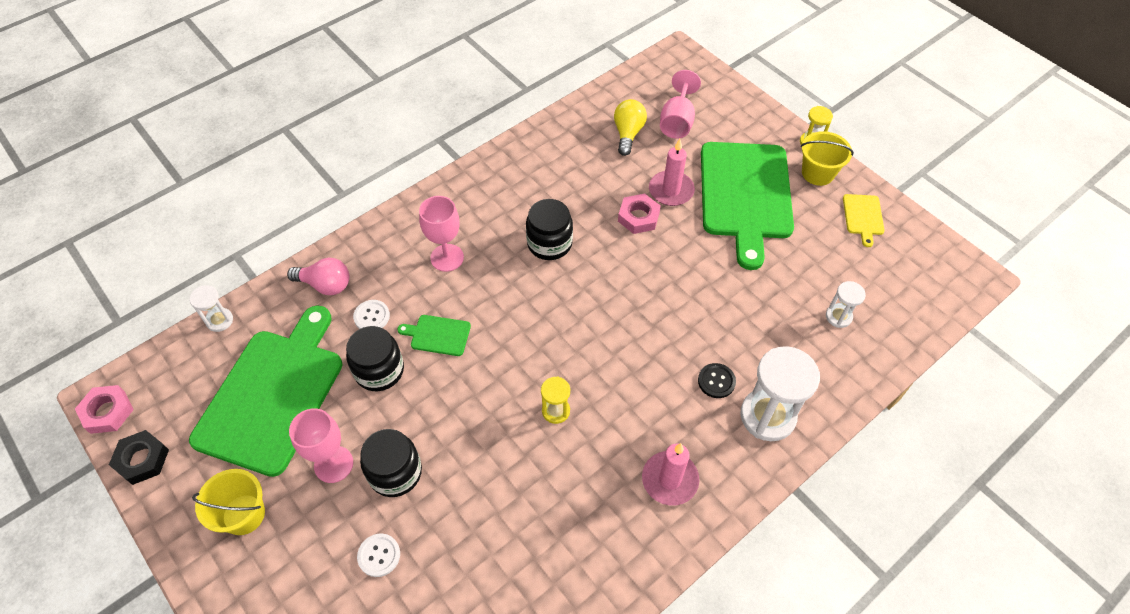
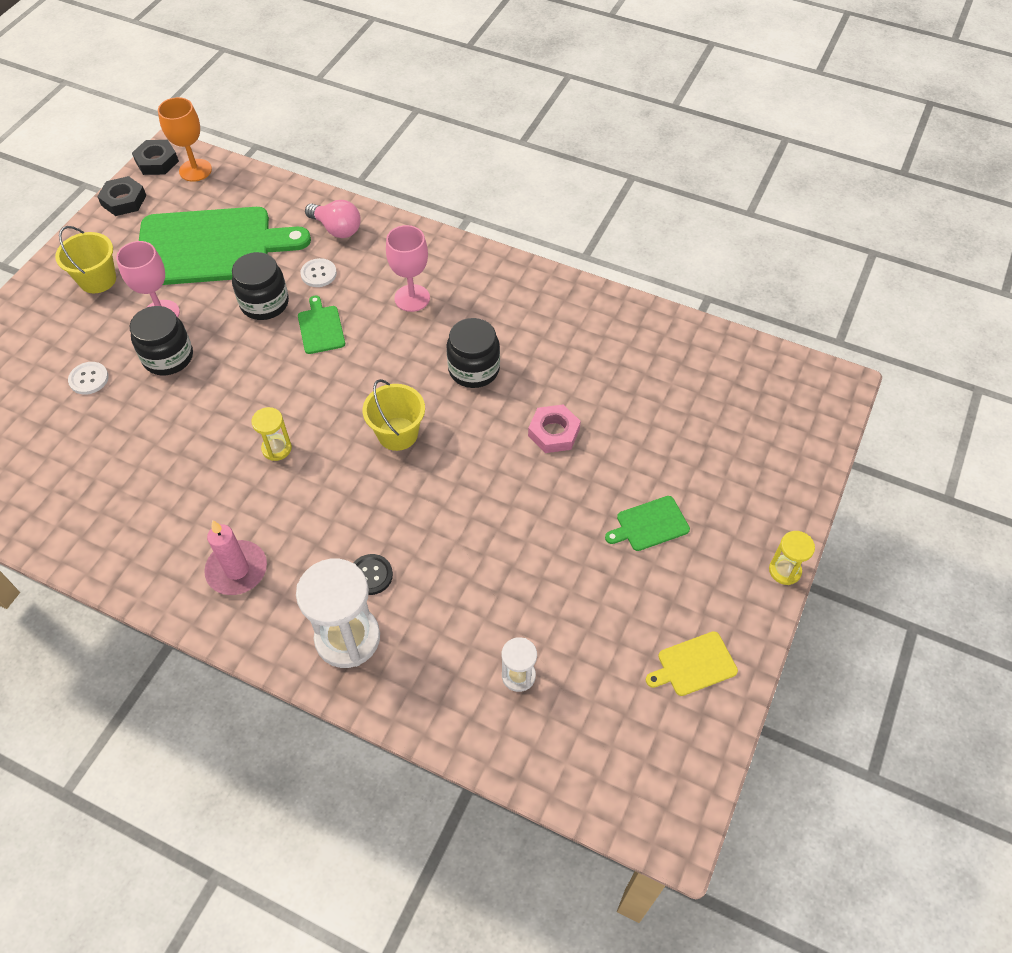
camera: 65 degrees right, 0 degrees up
pink nut [75,385,134,434] -> black nut [132,140,179,175]
white hourglass [189,285,233,332] -> none
pink light bulb [287,258,349,295] -> pink light bulb turned 45 degrees counterclockwise [305,200,361,238]
yellow light bulb [614,99,647,156] -> none
pink candle [649,139,695,206] -> none
pink goblet [660,70,701,139] -> none
green cutting board [701,142,794,270] -> green cutting board [605,496,690,551], size x0.41
yellow bucket [801,131,854,186] -> yellow bucket moved to [363,379,425,451]
none -> orange goblet [158,97,212,182]

